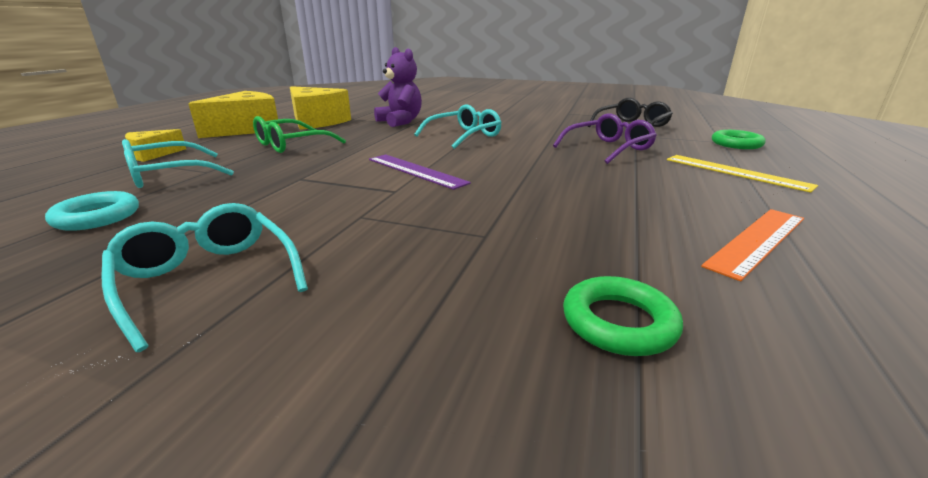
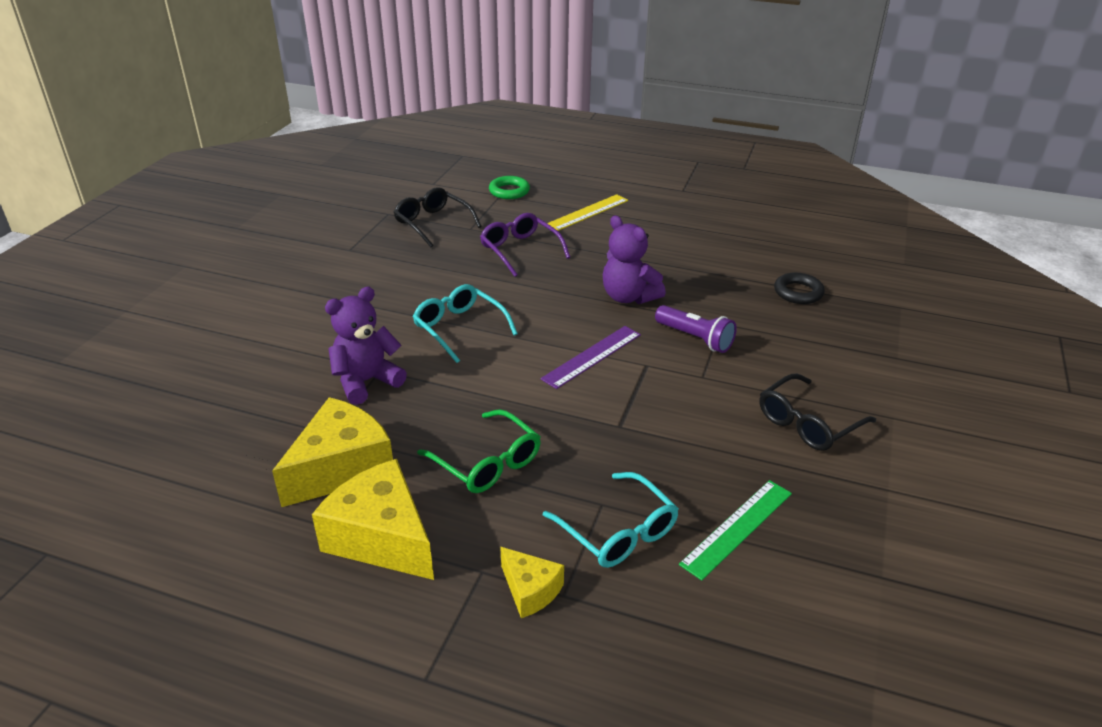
camera: 90 degrees left, 10 degrees up
turquoise ring [45,191,139,231] -> green ruler [679,480,792,581]
turquoise glasses [102,203,308,352] -> black glasses [759,374,876,451]
green ring [563,276,683,356] -> black ring [774,273,825,304]
orange ruler [701,209,804,281] -> none
none -> purple teddy bear [603,215,666,304]
none -> purple flashlight [655,305,737,353]

